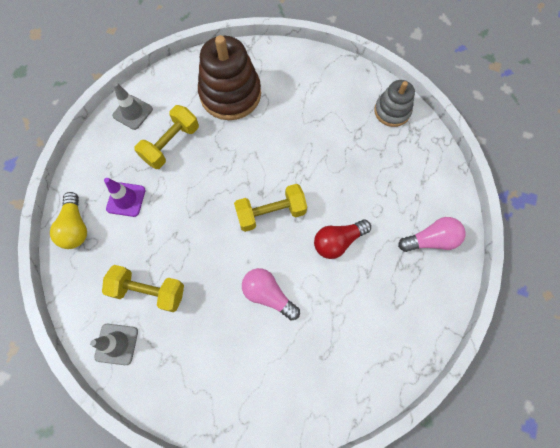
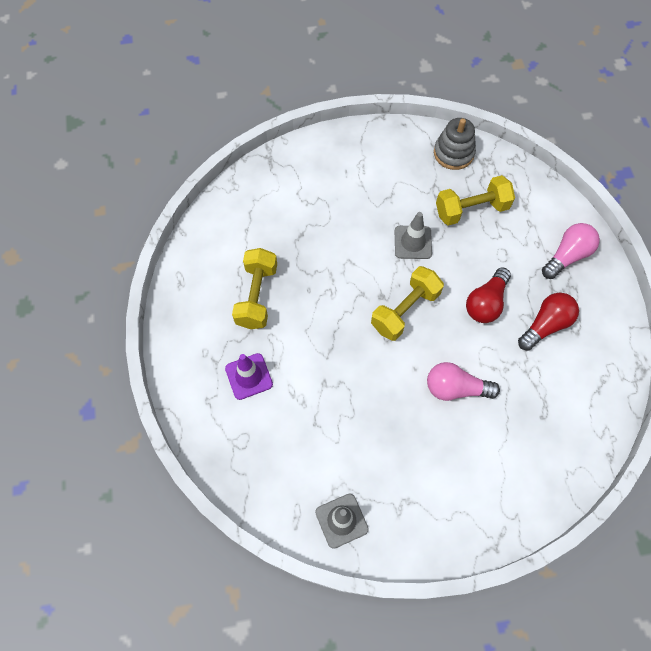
camera: 30 degrees left, 5 degrees down
yellow light bulb [50,192,87,249] -> none
yellow dumbbell [102,265,184,312] -> yellow dumbbell moved to [436,175,515,226]
grey traffic cone [112,82,153,130] -> grey traffic cone moved to [395,212,432,259]
brown stacking toy [198,35,261,120] -> none
none -> red light bulb [518,293,579,351]

